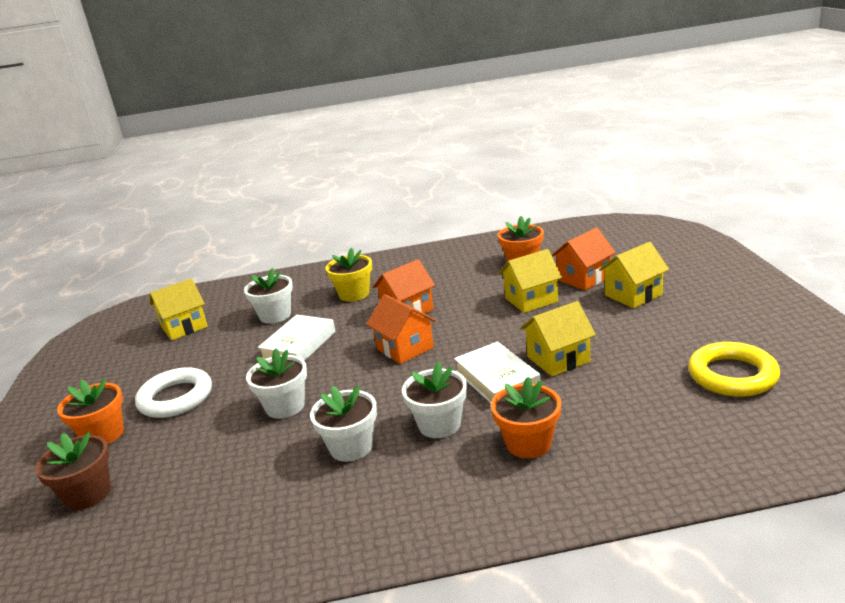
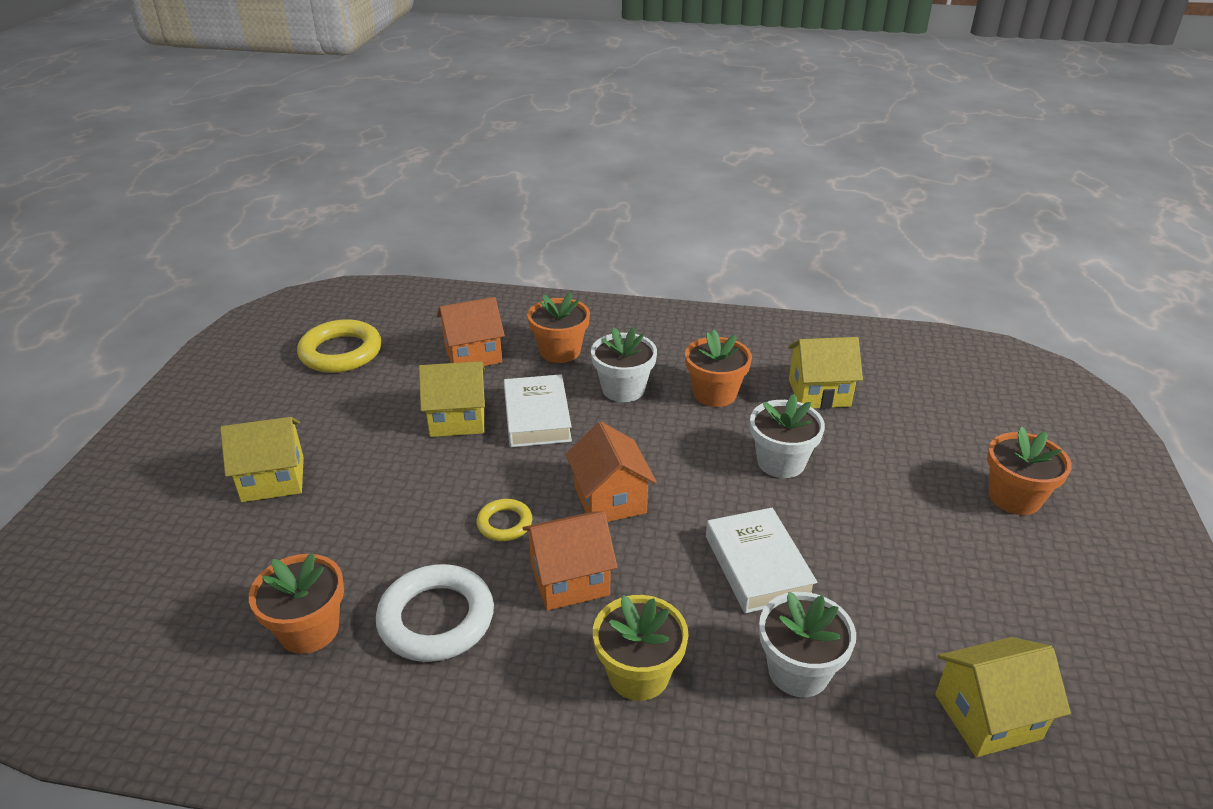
camera: 165 degrees left, 10 degrees up
brown flower pot [35,432,111,510] -> none
white ring [135,367,212,418] -> white ring moved to [376,564,494,662]
white book [258,315,336,361] -> white book turned 60 degrees counterclockwise [706,508,817,613]
white flower pot [310,386,377,462] -> orange flower pot [685,329,752,407]
yellow house [499,249,562,313] -> yellow house moved to [788,337,863,409]
orange house [552,228,616,291] -> orange house moved to [437,297,505,366]
none -> yellow ring [476,499,532,541]

